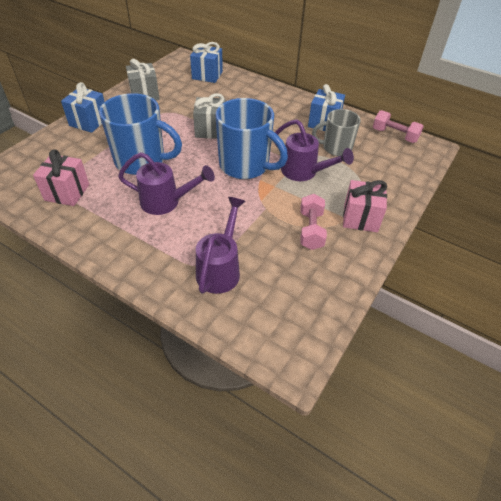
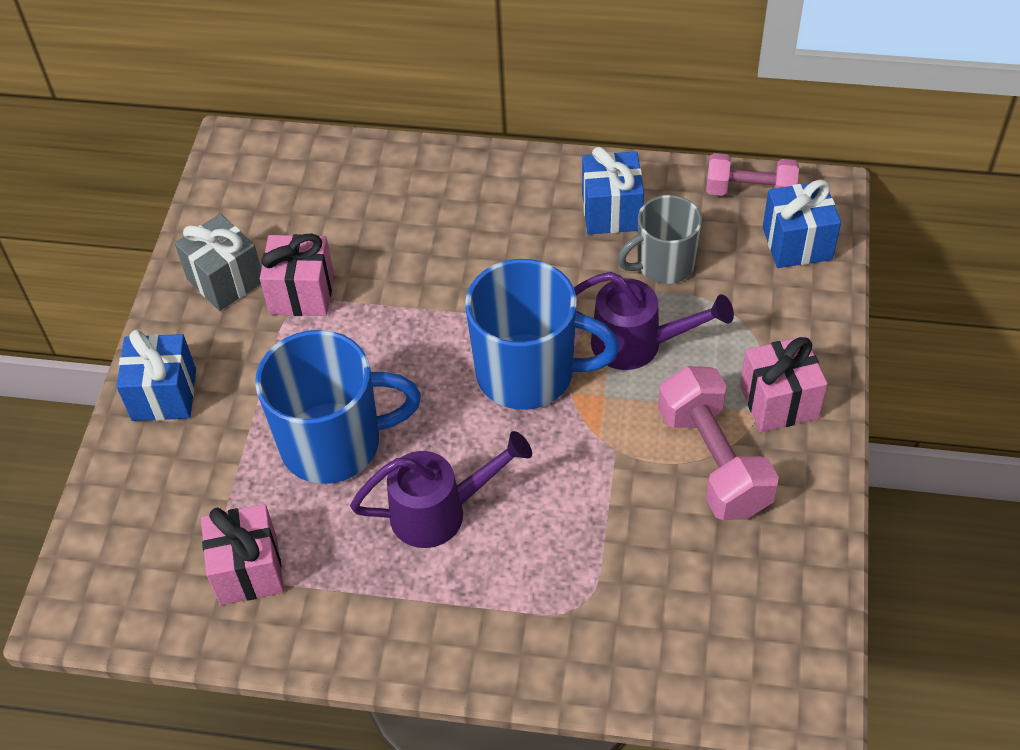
camera: 20 degrees left, 5 degrees up
blue gift [190,42,223,83] -> blue gift moved to [763,180,841,268]
grey gift [193,93,226,139] -> none
purple watering can [196,197,246,294] -> none
pink dumbbell [300,194,327,250] -> pink dumbbell [658,366,779,520], size x1.50
none -> pink gift [260,233,334,316]

